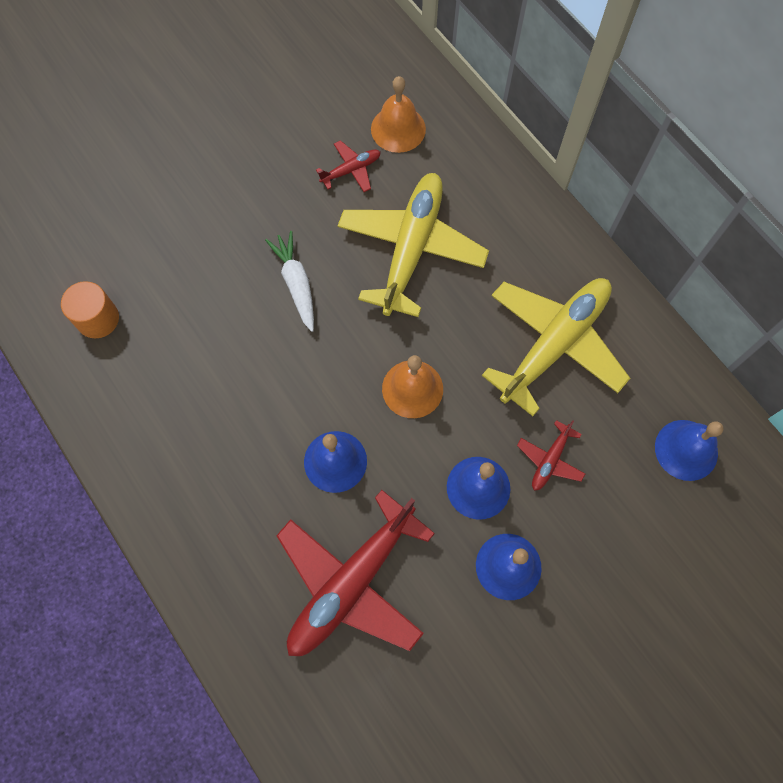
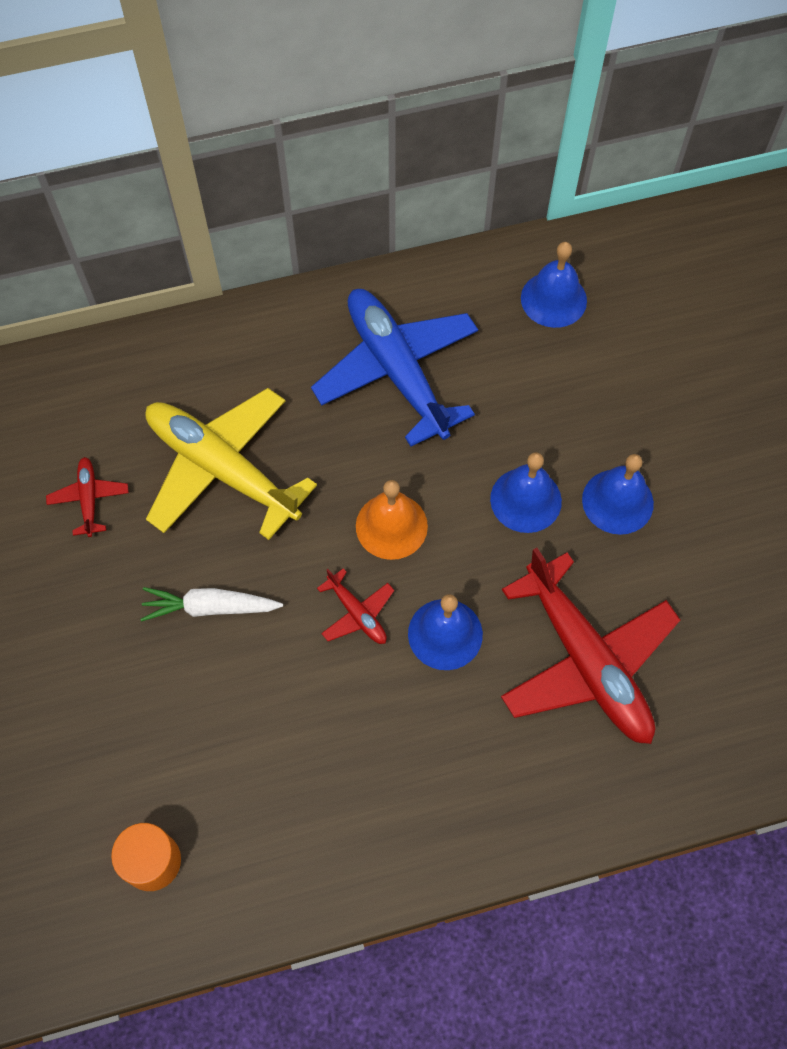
camera: 70 degrees left, 5 degrees down
orange bell [371,76,426,153] -> none
yellow plane [482,278,630,416] -> blue plane [311,289,478,447]
red plane [517,420,585,491] -> red plane moved to [317,568,394,644]

